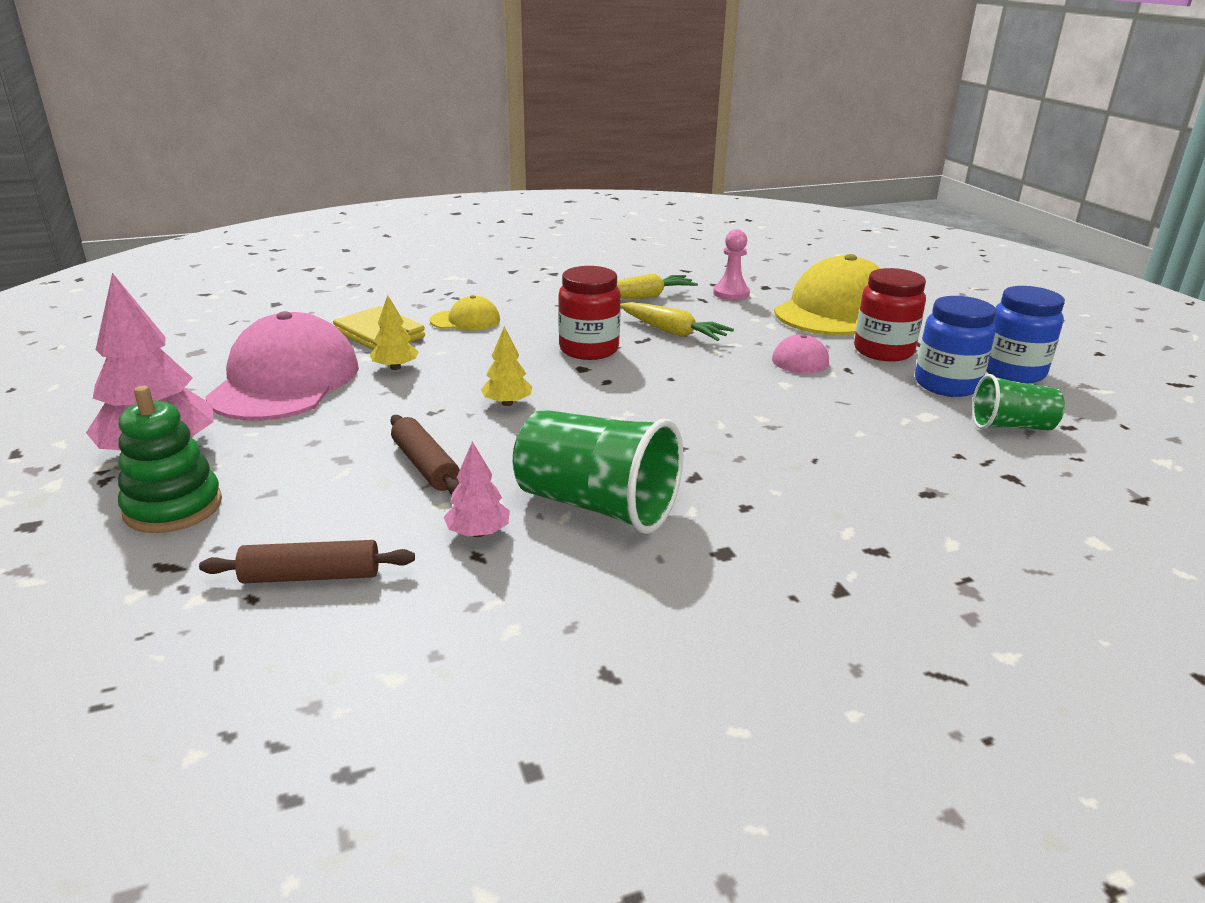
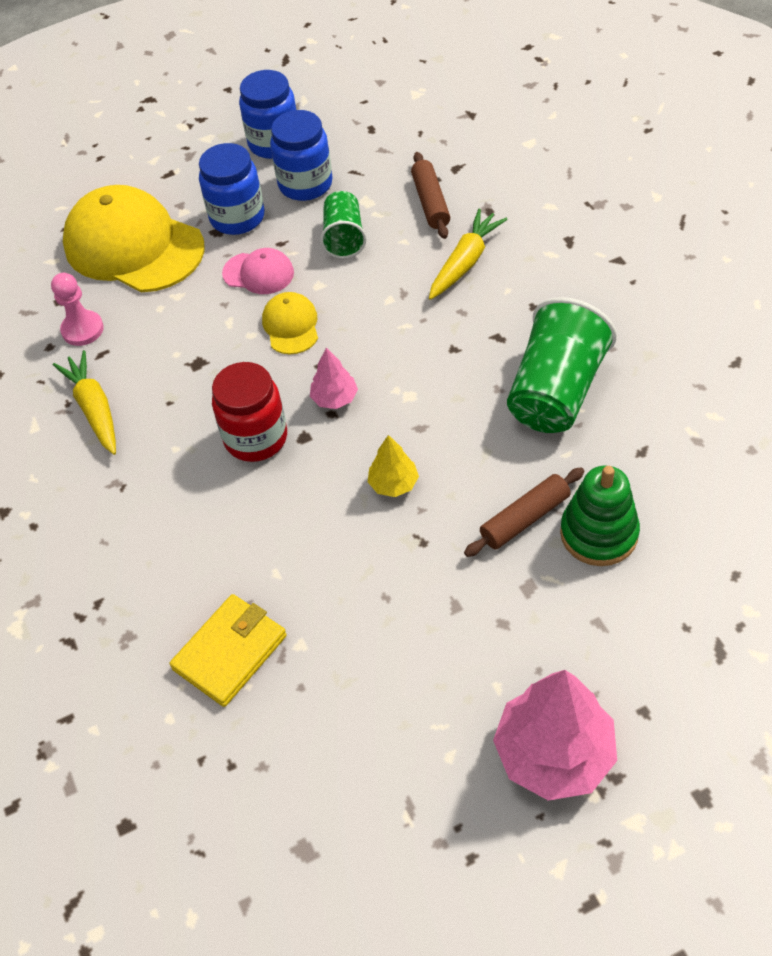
camera: 90 degrees left, 25 degrees up
green stacking toy [118,386,222,533] -> green stacking toy moved to [560,466,640,566]
brown rolling pin [199,540,415,583] -> brown rolling pin moved to [411,152,450,239]
pink cap [205,311,359,421] -> none
yellow tree [370,295,418,370] -> none
yellow cap [430,295,500,330] -> yellow cap moved to [262,292,318,354]
pink tree [444,441,510,537] -> pink tree moved to [310,348,358,409]
yellow carrot [620,302,734,341] -> yellow carrot moved to [429,209,508,300]
red jar [854,268,926,362] -> blue jar [199,143,265,235]
green cup [972,374,1065,431] -> green cup moved to [320,191,367,259]

